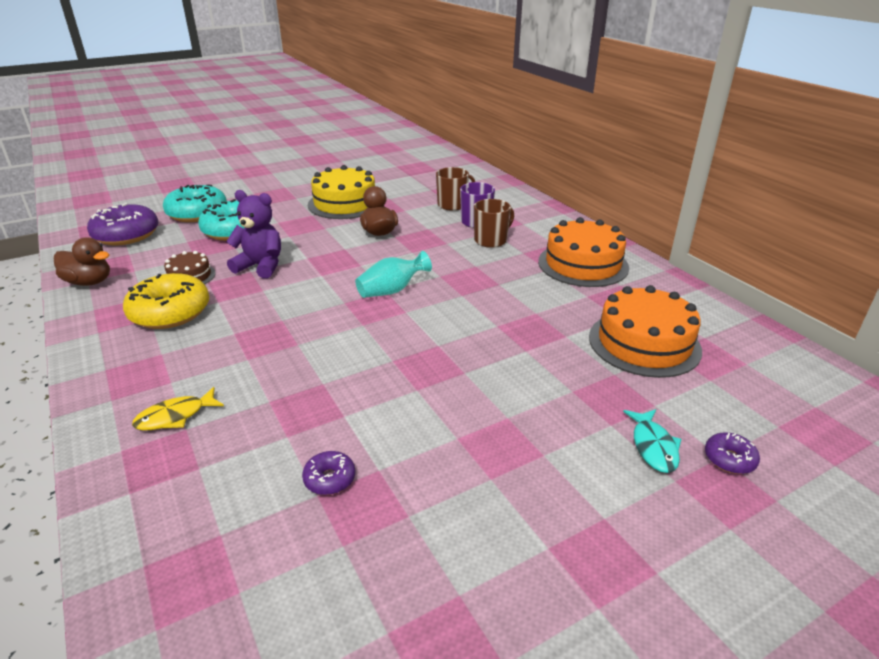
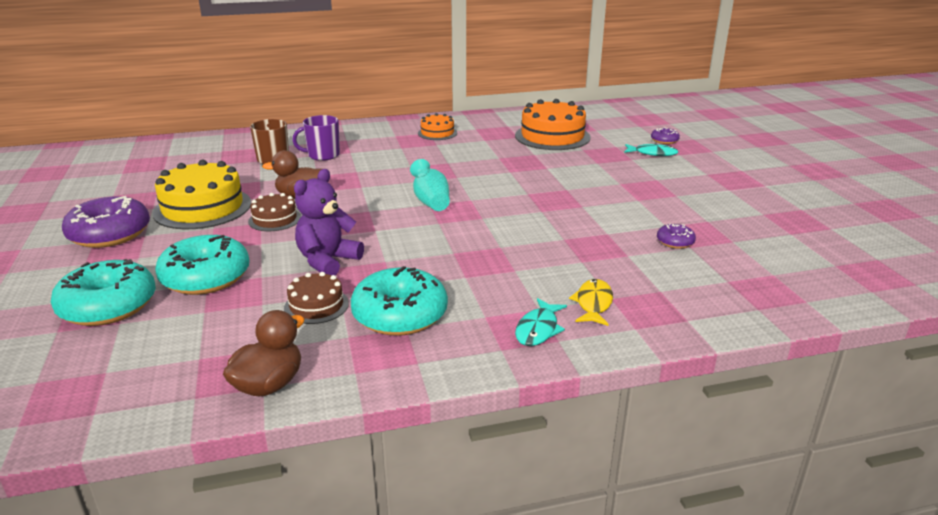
camera: 75 degrees left, 5 degrees down
purple donut [87,203,158,245] -> purple donut moved to [62,196,150,248]
yellow donut [123,273,209,329] -> turquoise donut [351,266,448,336]
yellow fish [132,387,224,431] -> yellow fish turned 150 degrees counterclockwise [569,279,613,326]
brown mug [474,199,514,248] -> none
orange cake [538,217,629,287] -> orange cake [418,113,457,140], size x0.53
none -> brown cake [248,193,301,231]
none -> turquoise fish [515,298,567,346]

